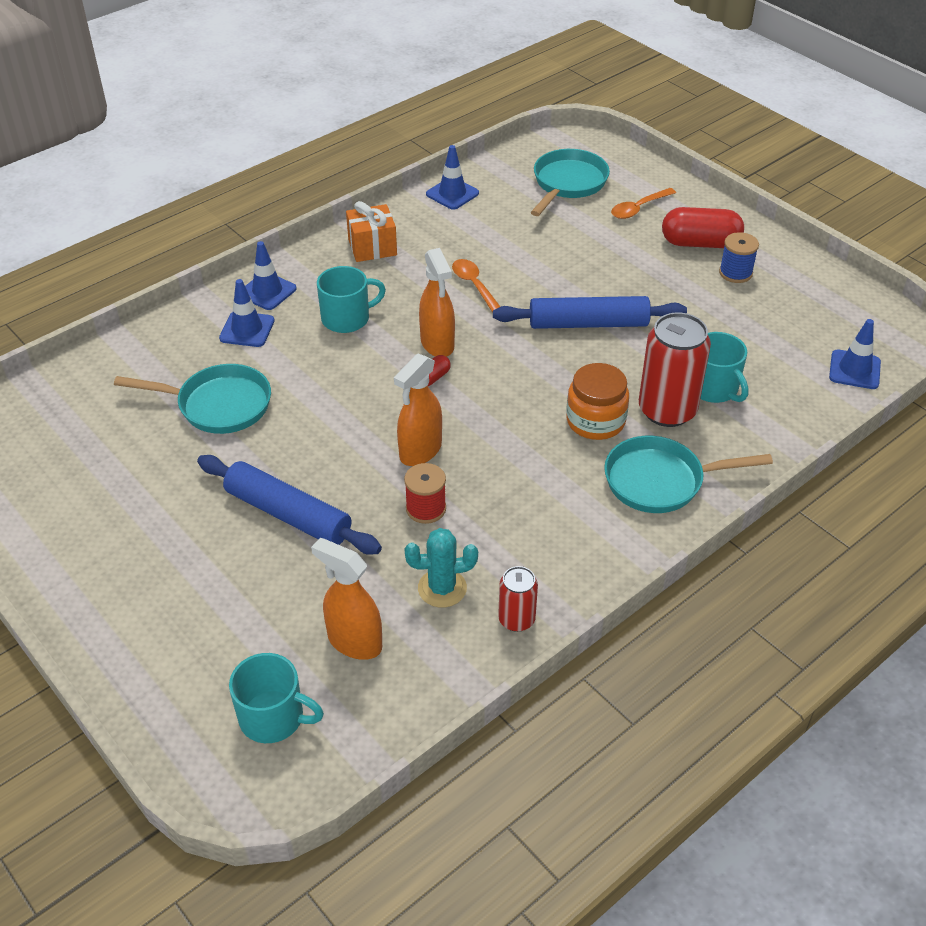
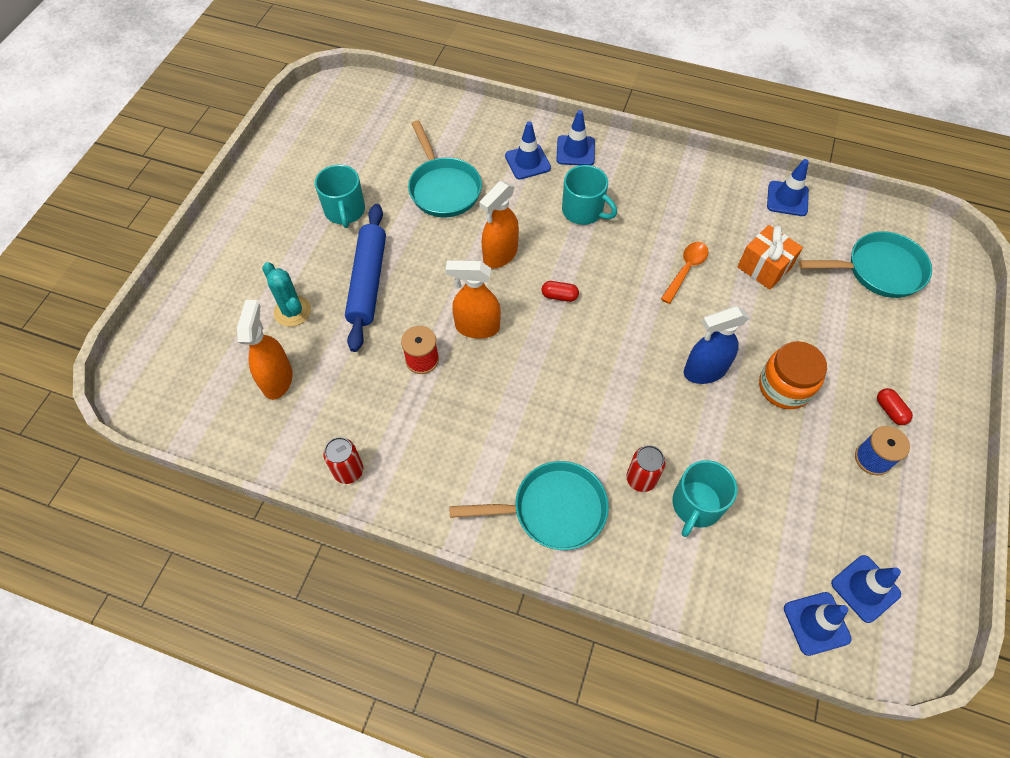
camera: 60 degrees right, 15 degrees up
turquoise mug [229,653,324,743] -> turquoise mug moved to [315,165,365,228]
orange gift [346,201,397,262] -> orange gift moved to [737,225,803,290]
turquoise cactus [404,528,478,608] -> turquoise cactus moved to [262,262,311,327]
orange spray bottle [419,248,455,357] -> orange spray bottle moved to [479,181,519,268]
blue rolling pin [493,296,687,329] -> blue spray bottle [684,306,749,384]
orange jar [566,363,629,440] -> orange jar moved to [759,341,827,409]
turquoise pan [604,436,773,513] -> turquoise pan turned 120 degrees clockwise [449,461,609,550]
orange spoon [611,188,676,219] -> none
red can [639,312,711,427] -> red can [626,445,666,492], size x0.53
red capsule [662,207,744,248] -> red capsule [877,388,913,425], size x0.47
none -> blue traffic cone [831,555,901,623]

